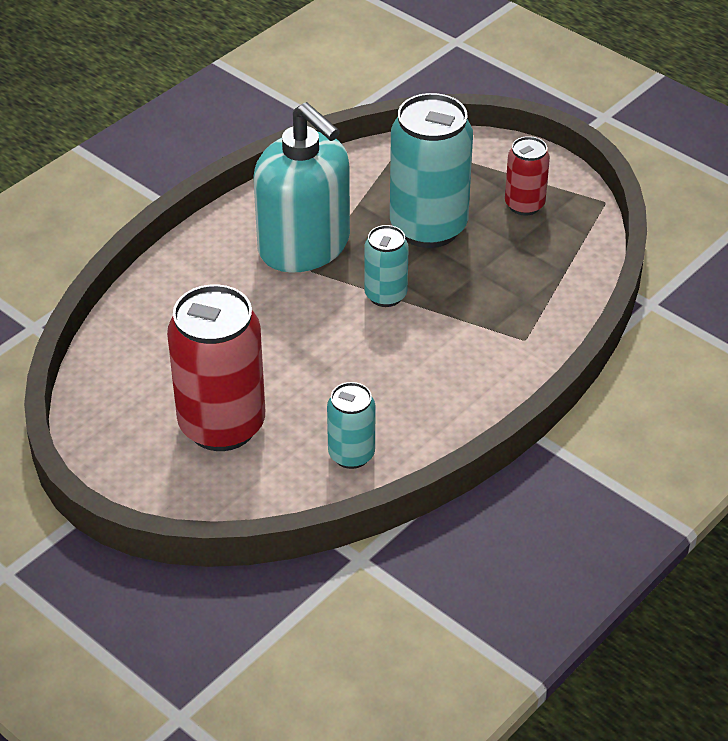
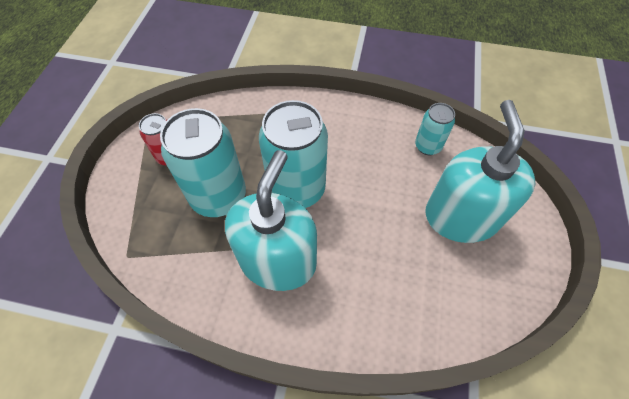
camera: 120 degrees left, 15 degrees up
red can [167,284,265,451] -> turquoise soap dispenser [425,100,536,243]
turquoise can [364,225,409,307] -> turquoise can [259,100,328,208], size x1.90

